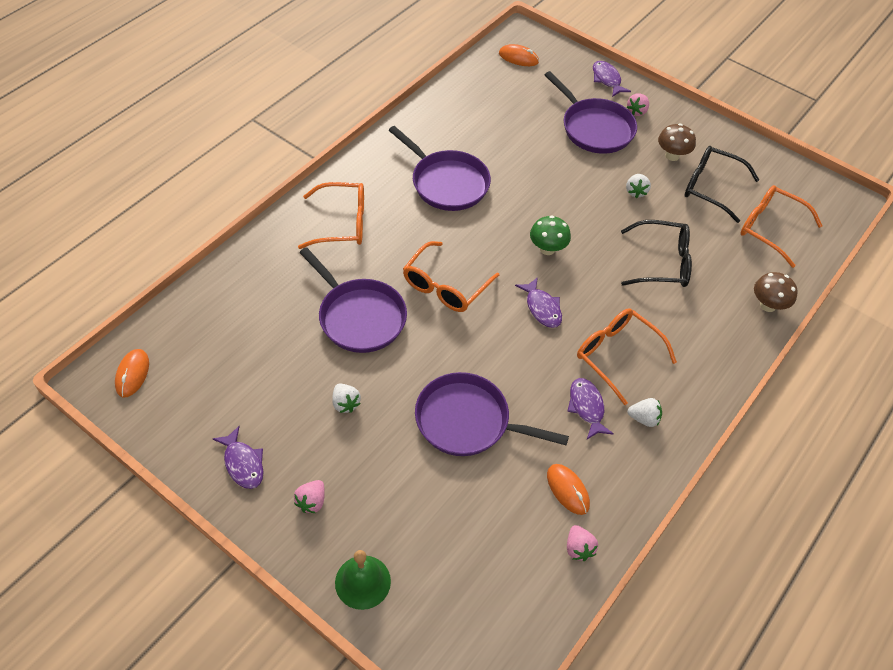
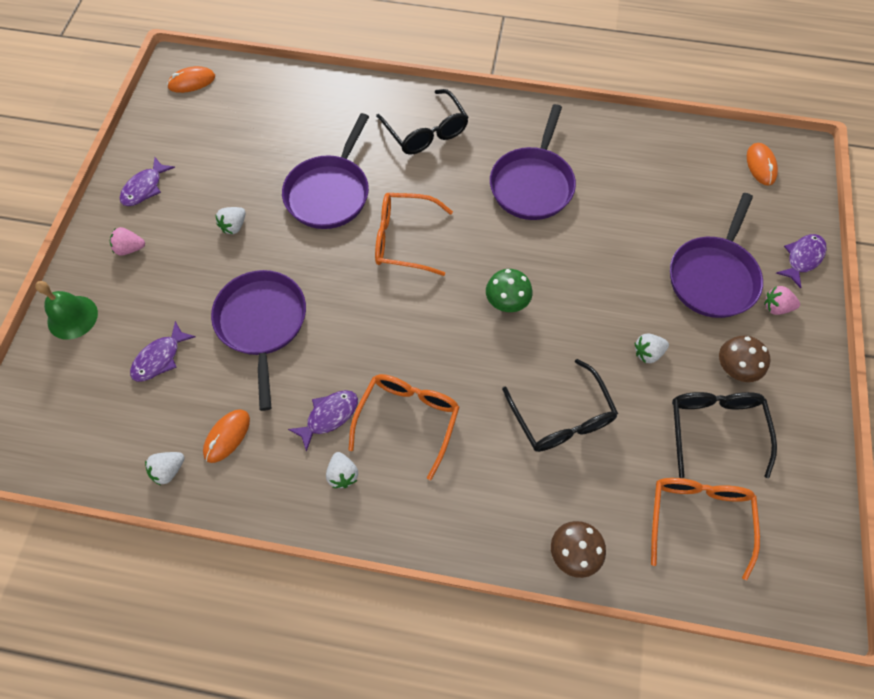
camera: 65 degrees right, 10 degrees up
orange glasses [298,182,364,249] -> black glasses [376,89,469,155]
purple fish [515,277,562,328] -> purple fish moved to [130,321,196,382]
pink strawberry [567,525,598,561] -> white strawberry [145,452,185,486]

